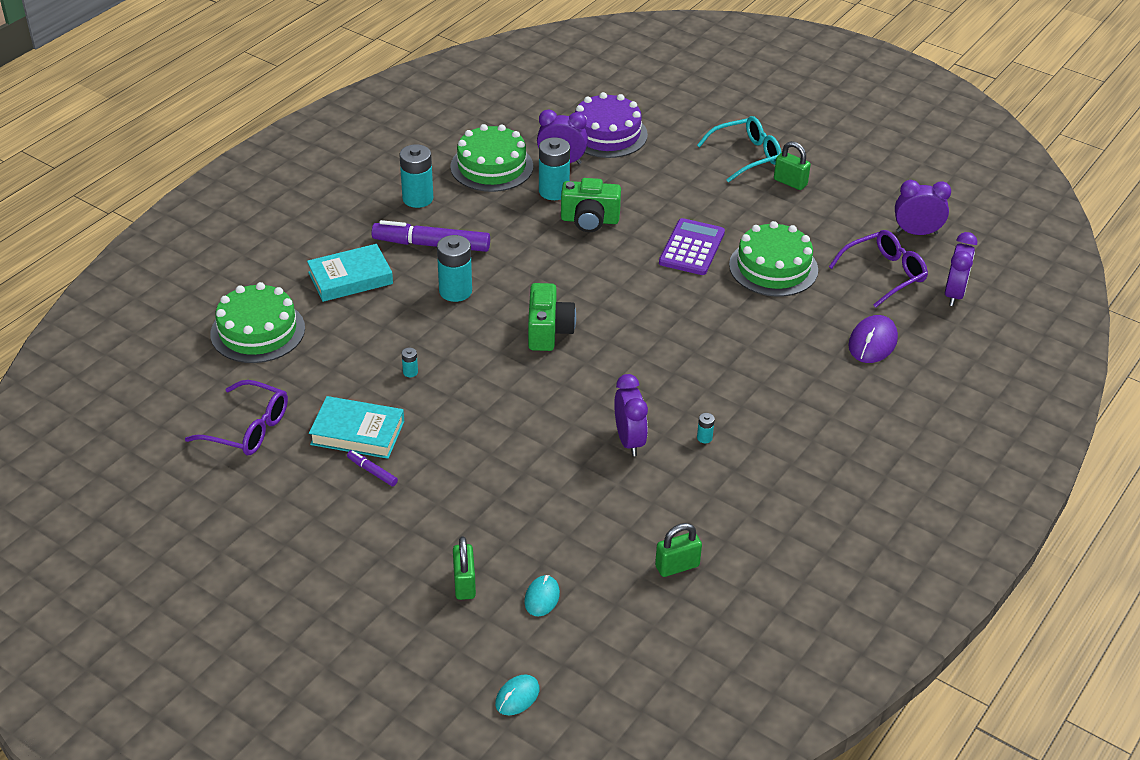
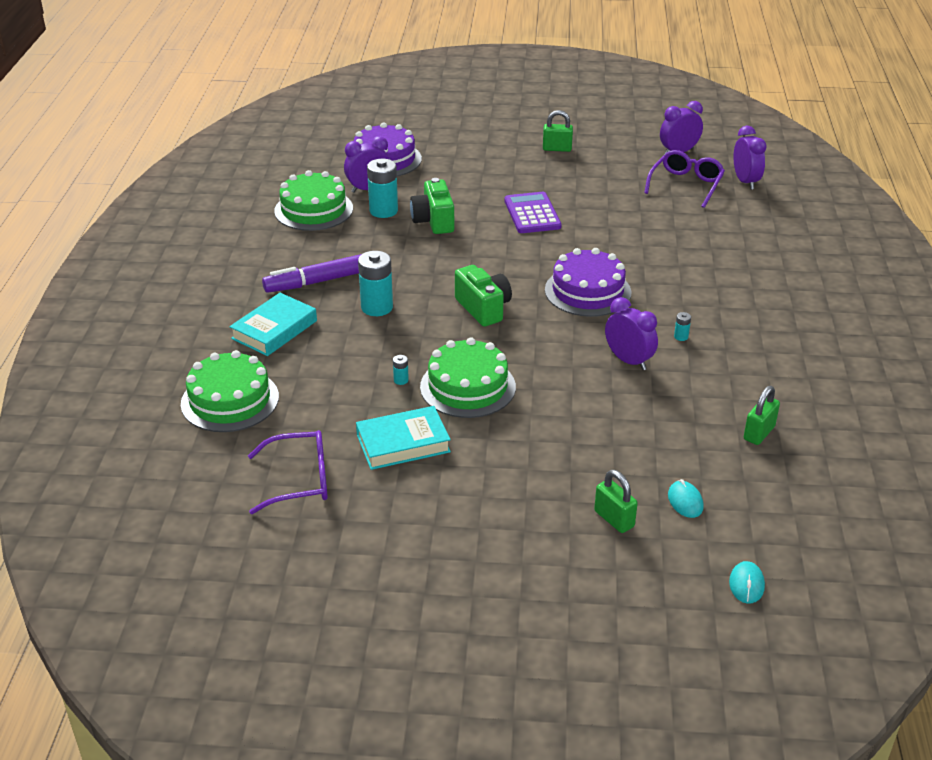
camera: 30 degrees left, 5 degrees down
purple marker [347,450,398,486] -> none
turquoise battery [400,144,433,208] -> none
green camera [561,178,621,232] -> green camera turned 105 degrees clockwise [410,178,454,234]
turquoise glasses [697,116,782,182] -> none
green cake [729,221,818,297] -> green cake moved to [420,337,516,418]
purple mouse [848,315,898,363] -> none
none -> purple cake [545,248,631,317]

